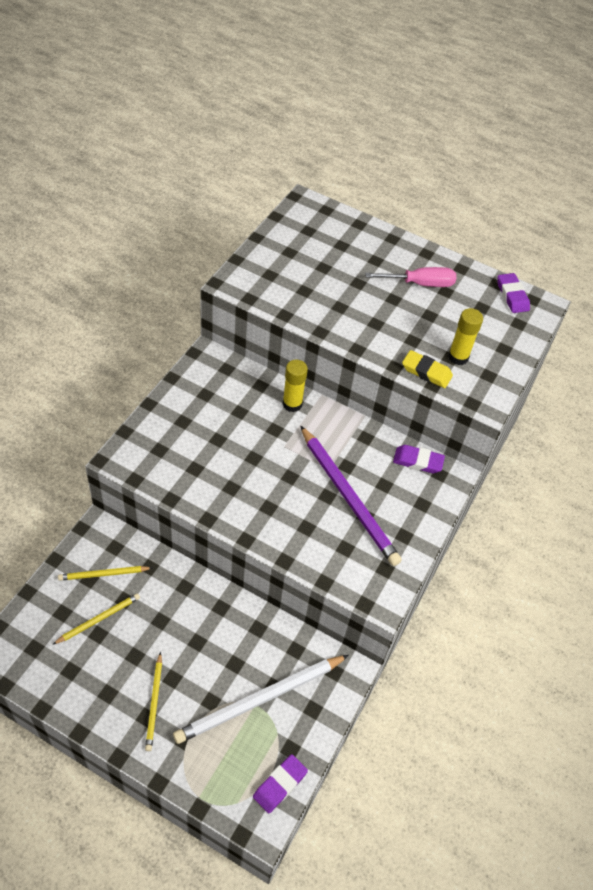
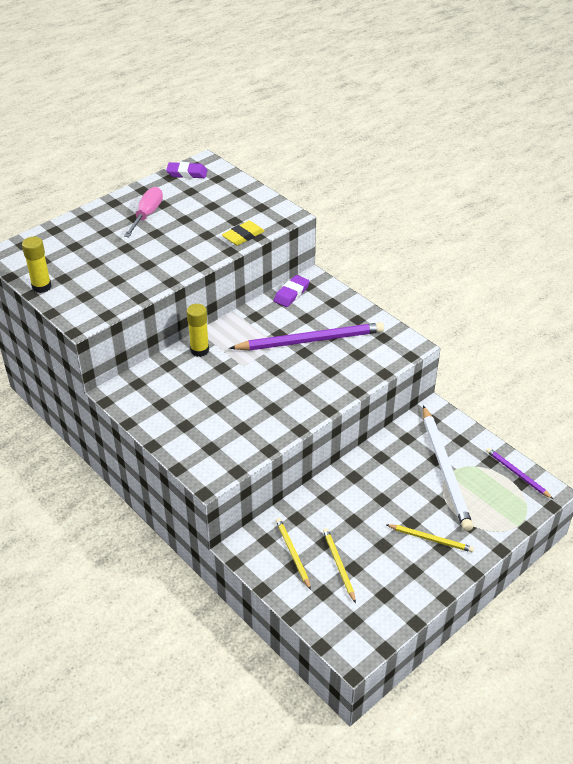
camera: 65 degrees left, 10 degrees down
yellow pencil [58,566,152,581] -> yellow pencil turned 150 degrees clockwise [276,518,311,590]
purple eraser [253,754,308,814] -> purple pencil [486,448,553,499]
yellow glue stick [448,308,483,365] -> yellow glue stick moved to [22,237,51,293]

